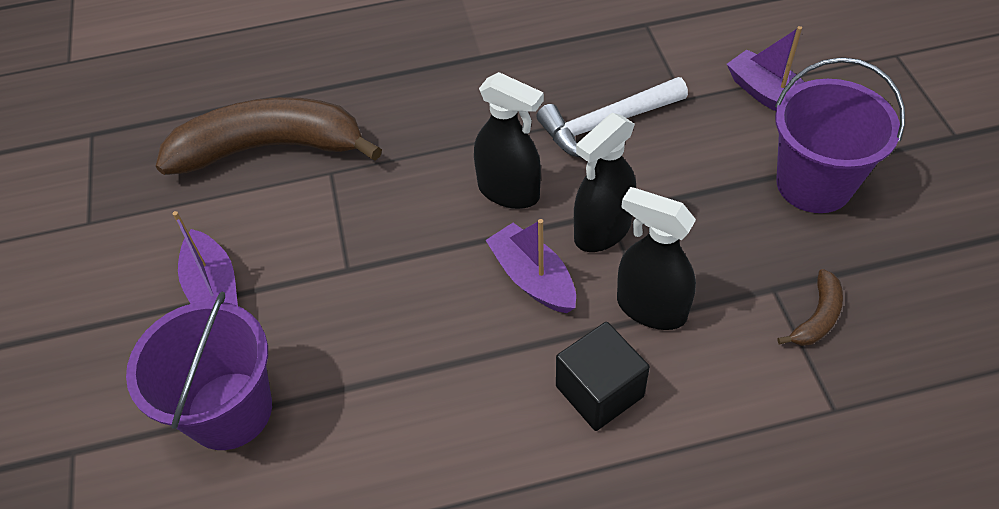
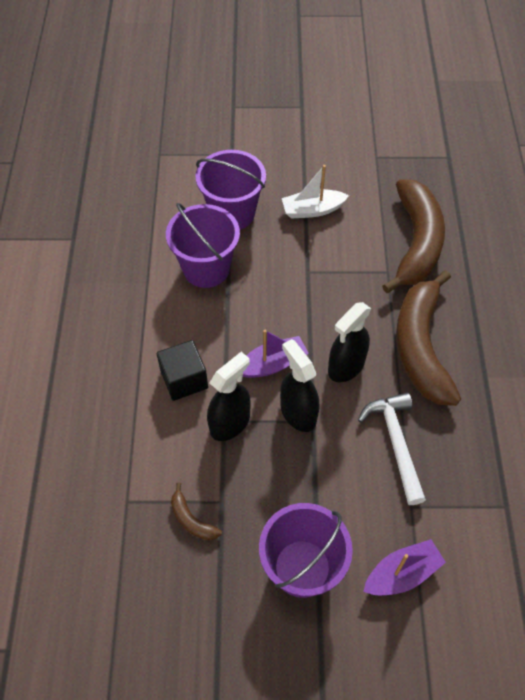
camera: 100 degrees right, 5 degrees up
purple boat [173,211,238,306] -> white boat [282,165,349,219]
none -> purple bucket [166,203,240,288]
none -> brown banana [396,270,461,406]

